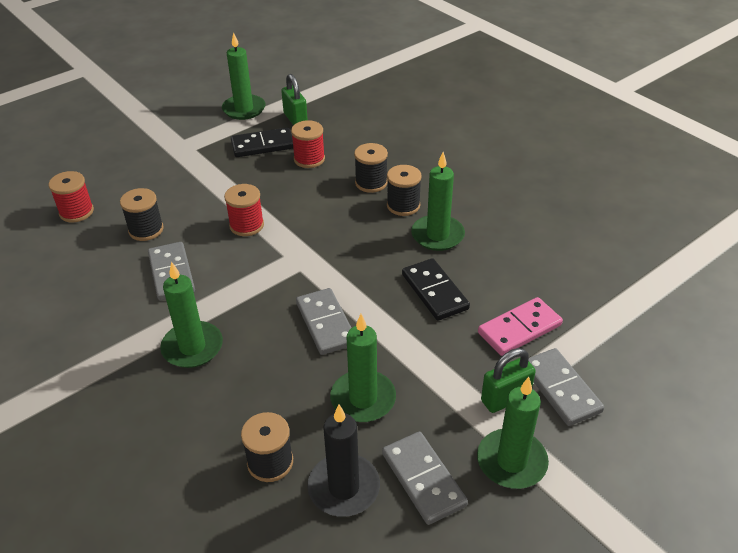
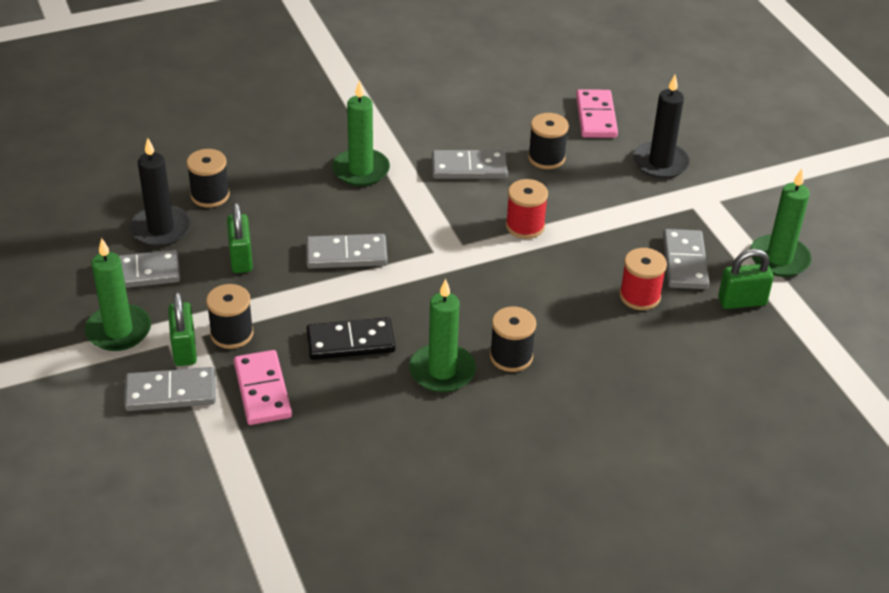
camera: 105 degrees right, 0 degrees up
red spool [49,171,94,223] -> pink domino [576,89,618,138]
black domino [231,127,293,157] -> grey domino [663,229,710,289]
green candle [330,314,396,422] -> green padlock [227,202,253,273]
black spool [354,143,388,193] -> black spool moved to [206,284,254,349]
none -> black candle [633,75,690,178]

